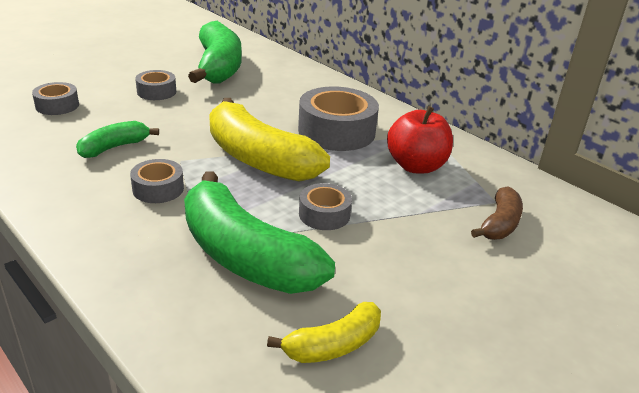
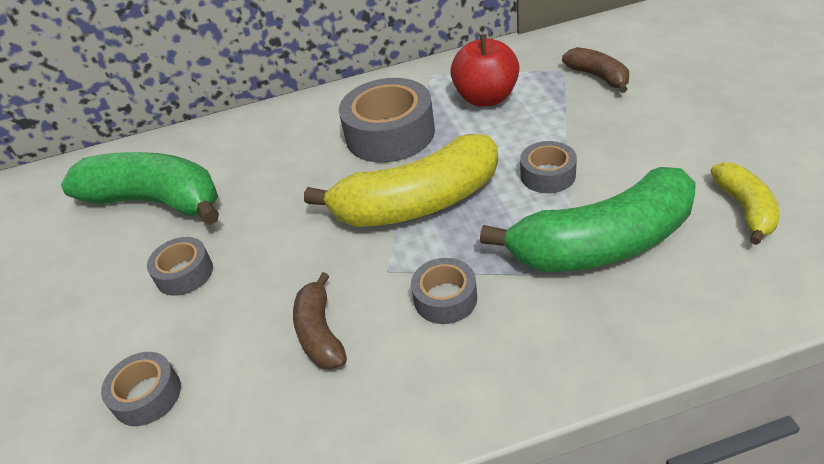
camera: 55 degrees left, 10 degrees up
green banana [76,121,159,158] -> brown banana [293,272,347,370]

